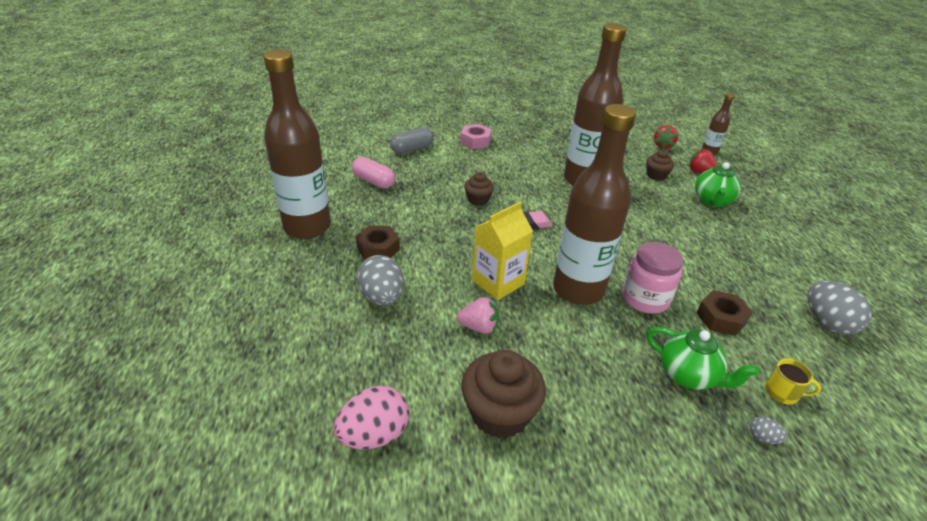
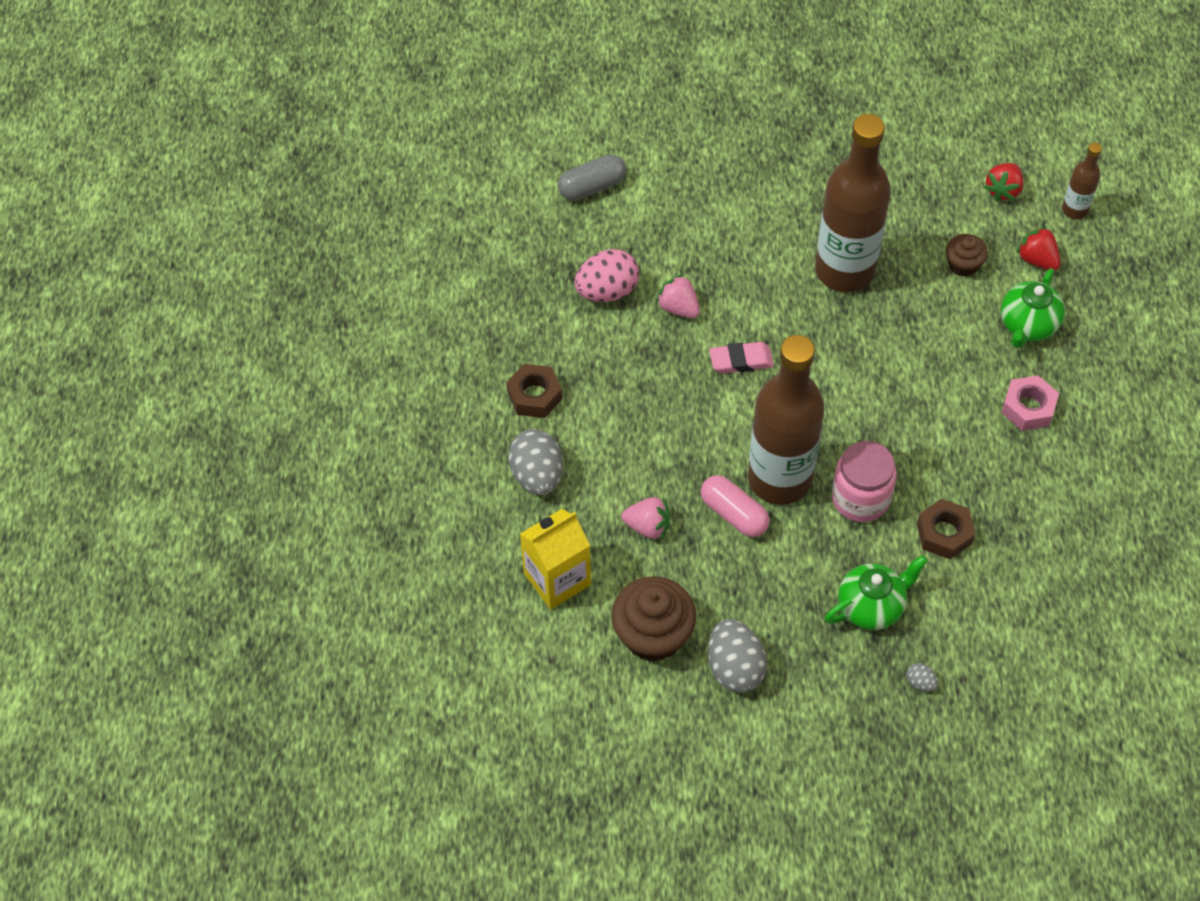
camera: 10 degrees right, 20 degrees up
brown bottle [264,50,331,239] -> none
pink egg [334,386,409,450] -> pink egg moved to [574,249,639,302]
pink capsule [352,157,395,189] -> pink capsule moved to [701,475,770,537]
pink nut [460,124,492,149] -> pink nut moved to [1001,375,1059,431]
brown cupcake [464,172,494,206] -> pink strawberry [656,274,700,318]
yellow carton [472,202,533,300] -> yellow carton moved to [520,509,591,609]
green teapot [647,327,759,390] -> green teapot turned 75 degrees counterclockwise [825,555,928,630]
yellow mug [765,358,821,405] -> none
grey egg [808,281,872,335] -> grey egg moved to [708,619,767,693]

